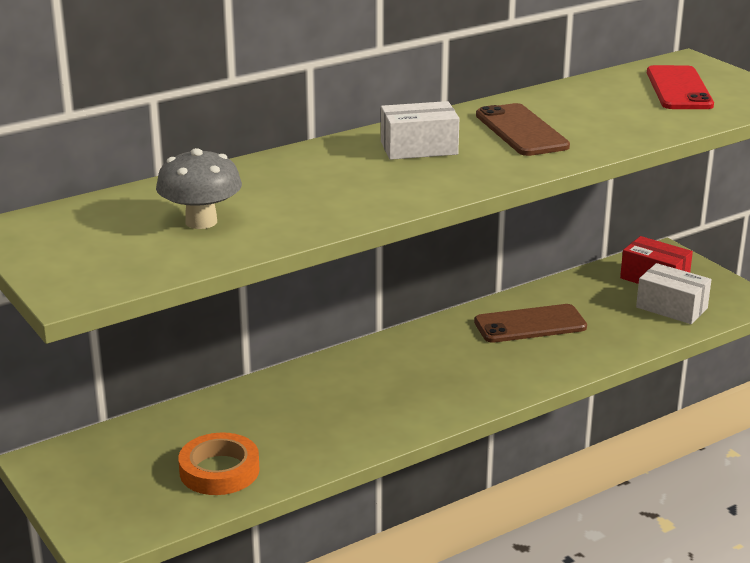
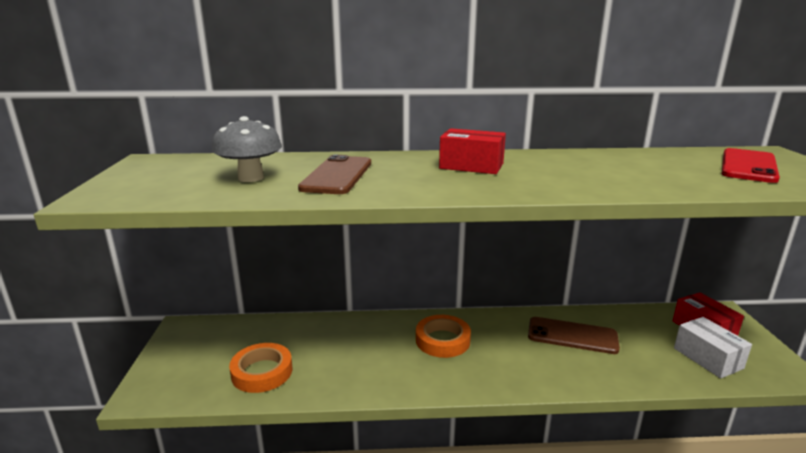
camera: 30 degrees right, 5 degrees down
white box [381,101,459,160] -> red box [439,128,506,174]
brown phone [476,103,570,156] -> brown phone moved to [298,155,371,194]
none -> orange tape [416,315,471,358]

